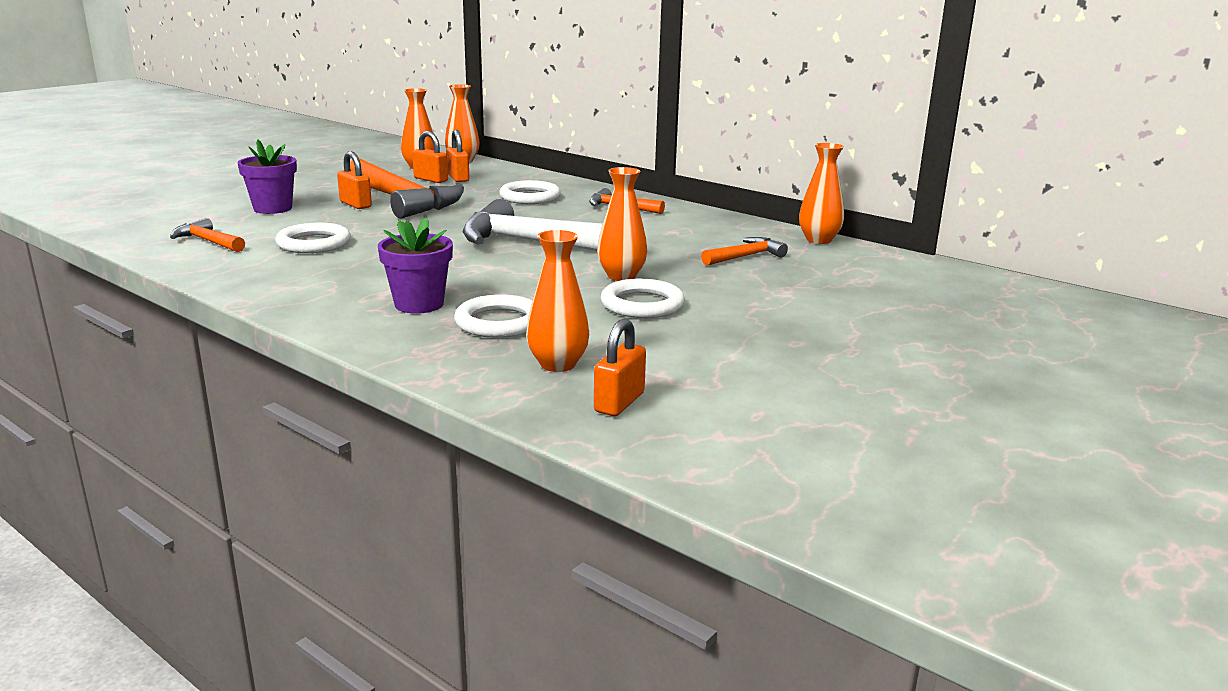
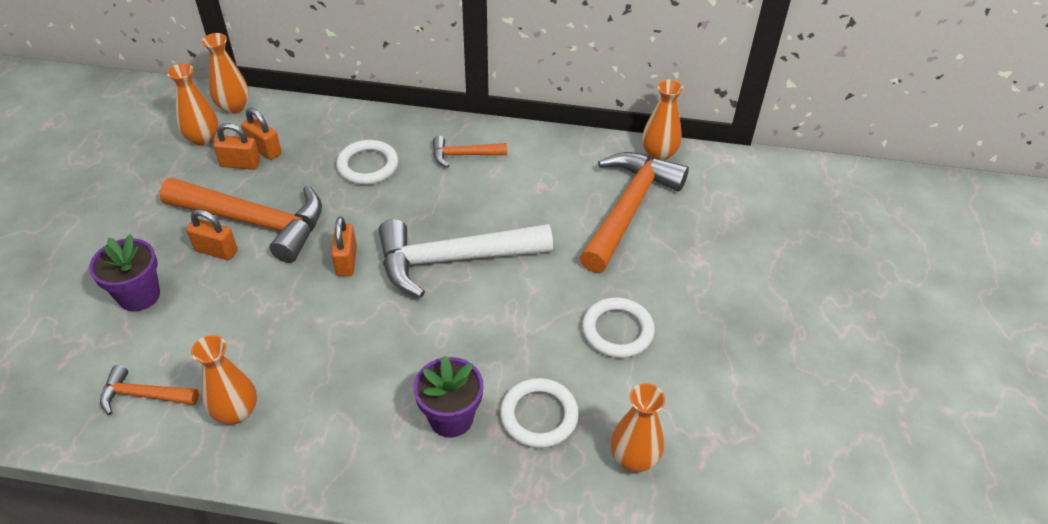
camera: 30 degrees left, 25 degrees up
white ring [275,223,351,253] -> none
orange padlock [594,318,646,416] -> orange padlock moved to [331,216,357,276]
orange vase [597,167,647,281] -> orange vase moved to [191,335,257,424]
orange hammer [701,237,788,266] -> orange hammer [579,152,689,273], size x2.05

